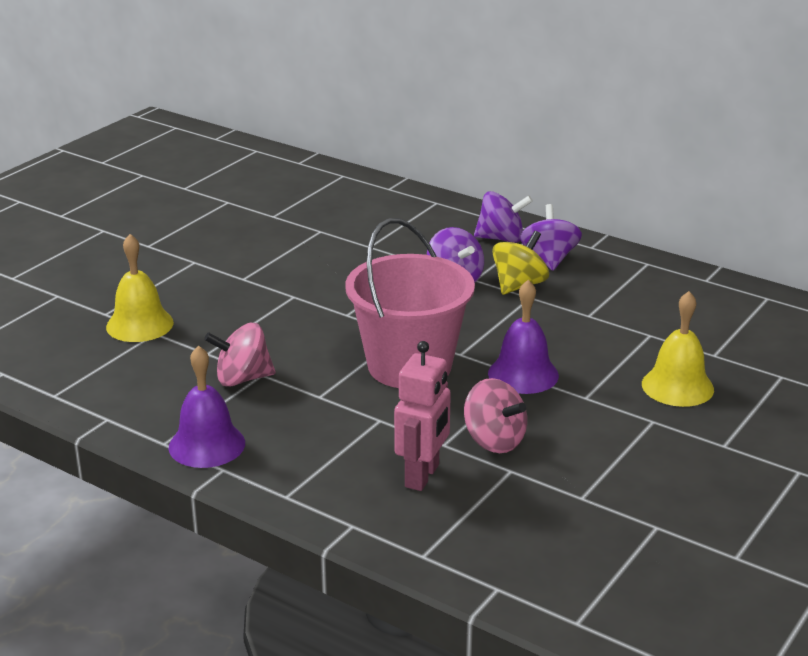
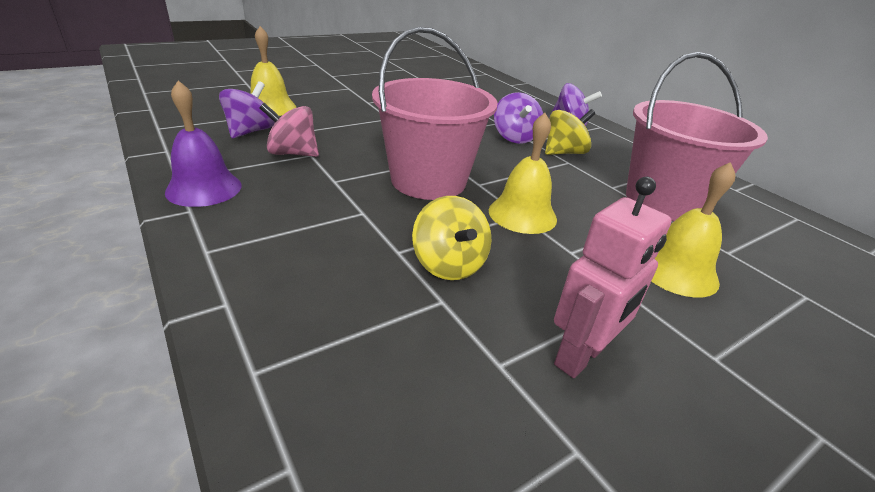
camera: 20 degrees right, 5 degrees up
pink robot [394,341,451,491] -> pink robot moved to [554,177,672,378]
pink spinning top [464,378,527,453] -> yellow spinning top [412,196,491,280]
purple bell [488,280,559,394] -> yellow bell [489,113,557,234]
purple spinning top [520,204,582,271] -> purple spinning top moved to [219,81,275,138]
none -> pink bucket [626,52,768,221]

